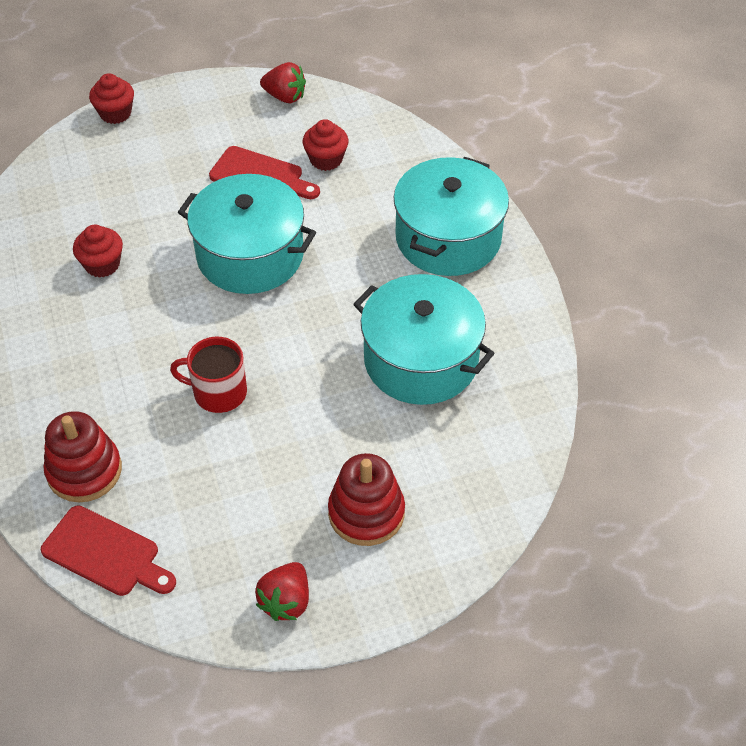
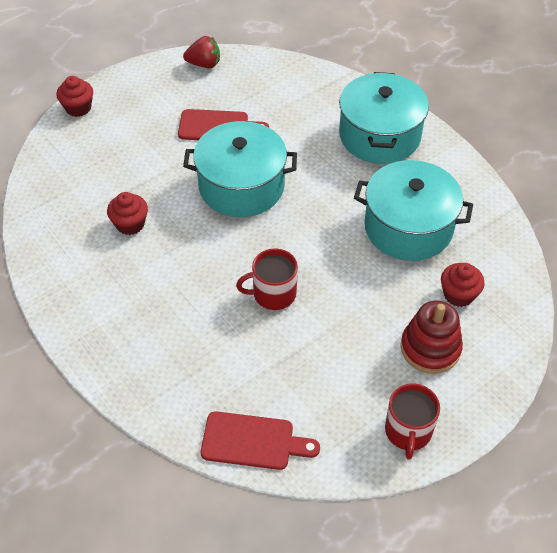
camera: 20 degrees left, 0 degrees up
red stacking toy [44,411,122,502] -> none
red strawberry [255,562,309,621] -> red mug [385,383,440,460]
red cupcake [303,119,348,171] -> red cupcake moved to [441,263,485,307]

